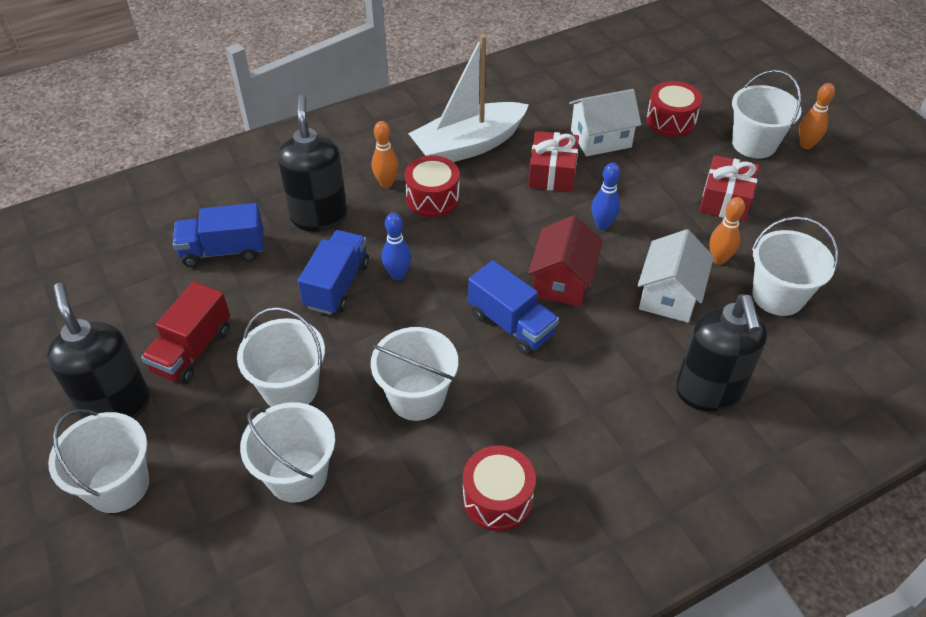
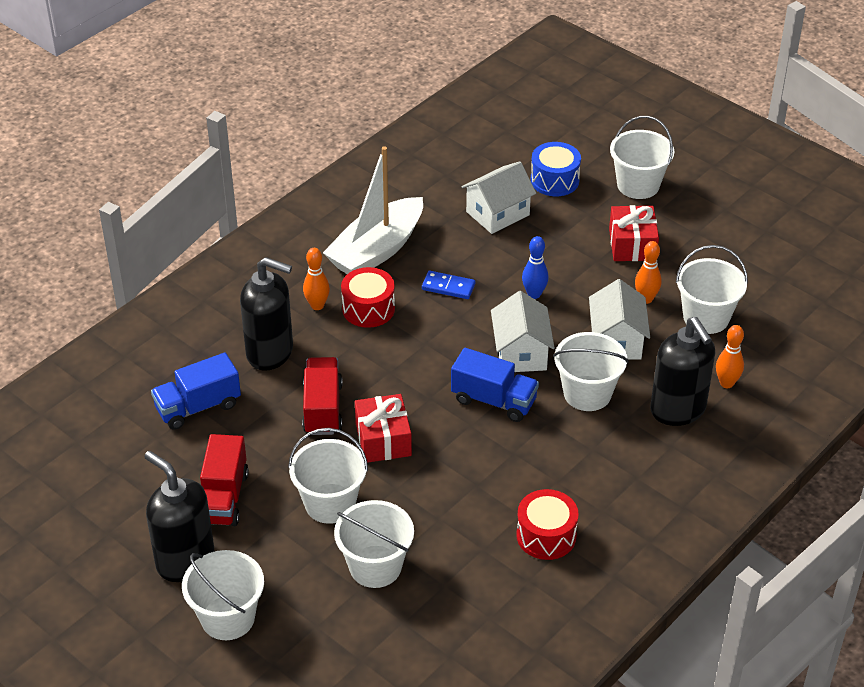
camera: 20 degrees left, 5 degrees down
black soap dispenser [278,95,347,232] -> black soap dispenser turned 135 degrees clockwise [240,257,293,371]
blue truck [298,230,369,315] -> red truck [302,357,343,435]
white bucket [371,327,458,421] -> white bucket moved to [553,332,629,411]
blue bowling pin [382,213,411,280] -> none
red gift [528,131,579,192] -> red gift moved to [355,394,412,463]
red house [528,215,602,307] -> white house [491,291,555,372]
red drum [646,81,702,137] -> blue drum [531,142,581,196]
orange bowling pin [799,83,835,149] -> orange bowling pin moved to [716,325,744,388]
none -> blue domino [422,271,475,299]

